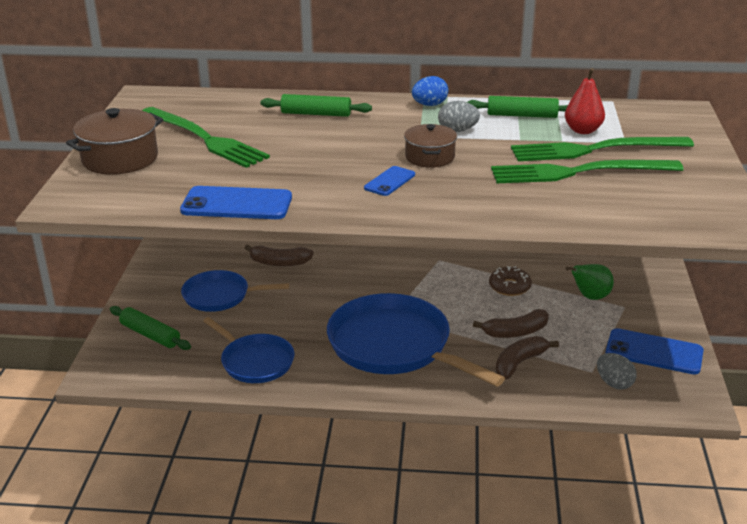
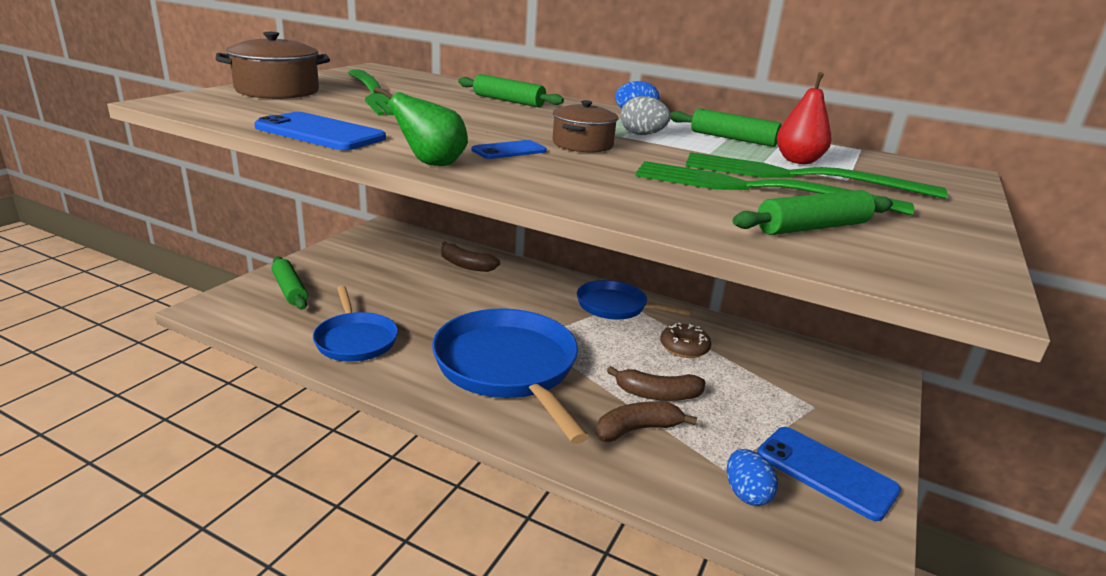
camera: 20 degrees right, 5 degrees down
blue pan [181,270,289,312] -> blue pan moved to [577,280,692,319]
green pear [566,264,614,300] -> green pear moved to [374,86,468,166]
grey egg [597,353,637,390] -> blue egg [727,449,778,506]
none -> green rolling pin [732,190,893,235]

